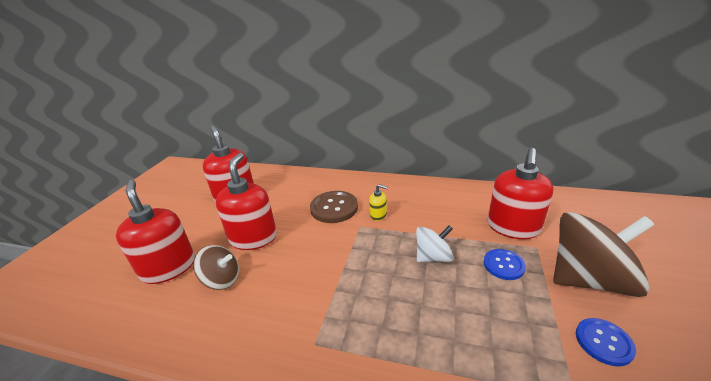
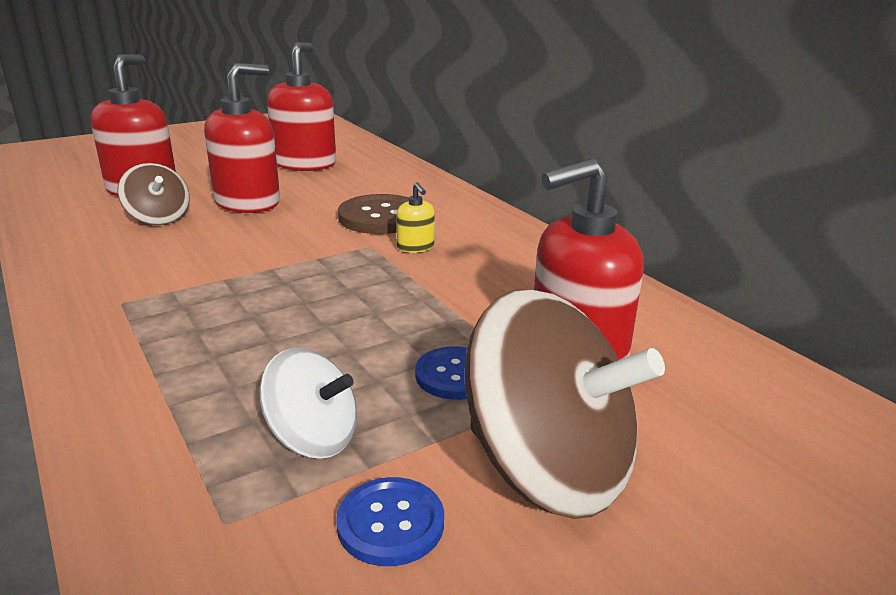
camera: 40 degrees right, 5 degrees down
white spinning top [416,225,453,262] -> white spinning top moved to [259,348,357,459]

